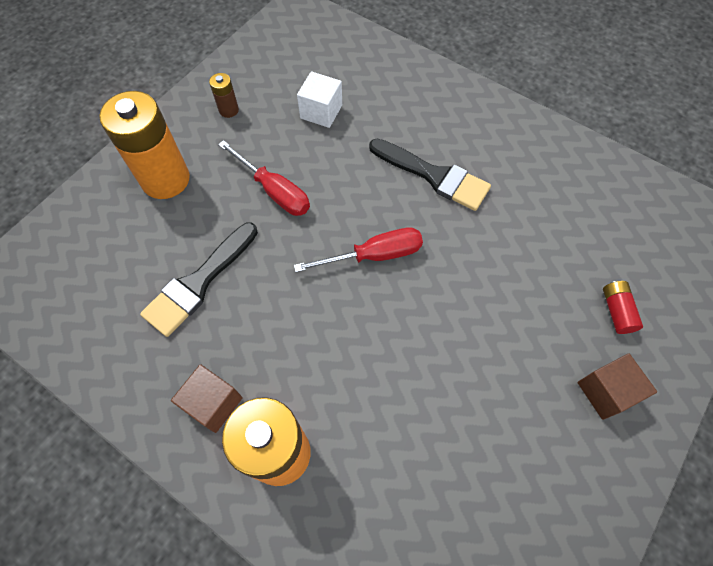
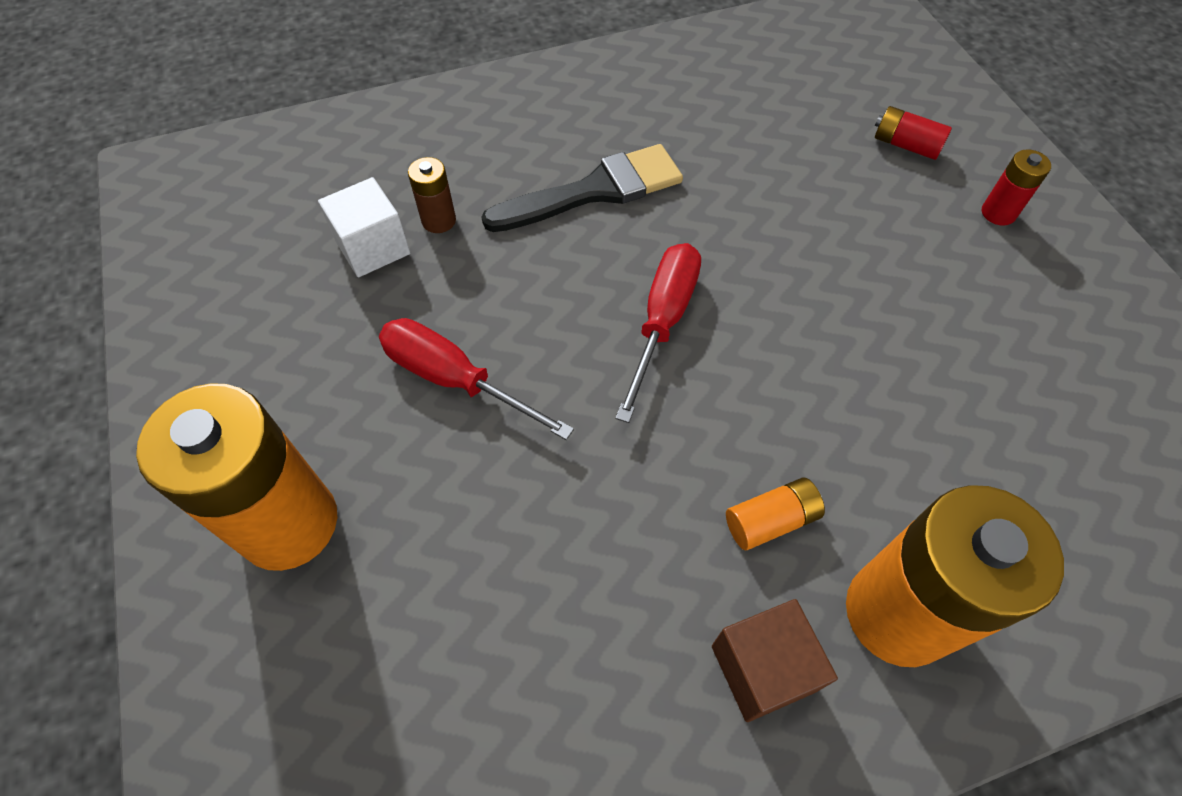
camera: 55 degrees left, 5 degrees down
black brush [140,223,258,337] -> none
brown battery [209,73,239,118] -> brown battery moved to [408,157,456,233]
red screwdriver [218,140,310,216] -> red screwdriver turned 135 degrees counterclockwise [379,318,574,440]
brown cube [577,353,657,420] -> red battery [982,149,1051,226]
none -> orange battery [726,477,825,550]

